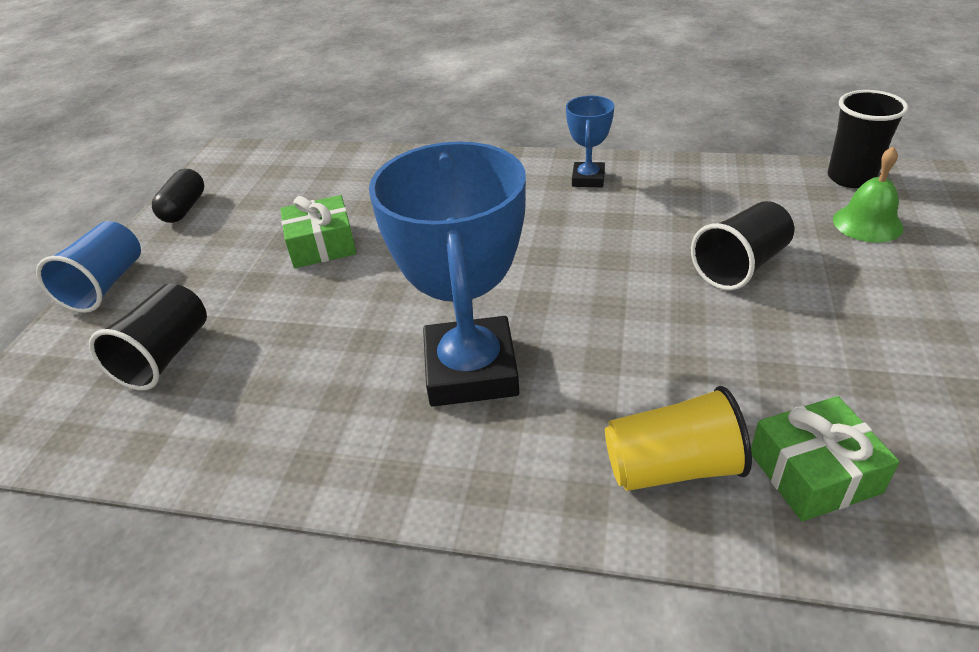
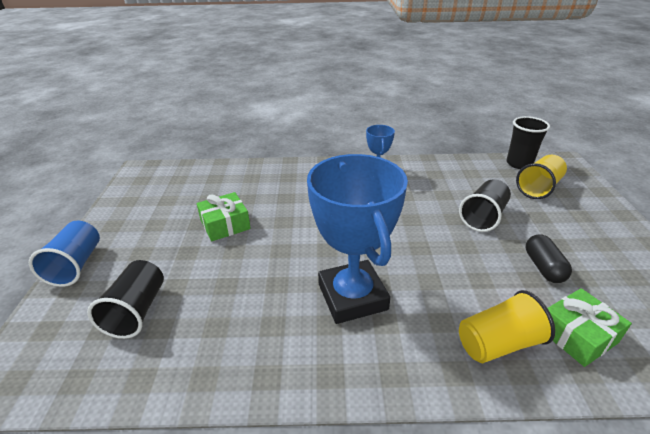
camera: 15 degrees left, 5 degrees down
black capsule [152,169,204,223] -> black capsule moved to [526,234,572,283]
green bell [833,146,904,243] -> yellow cup [516,155,567,199]

